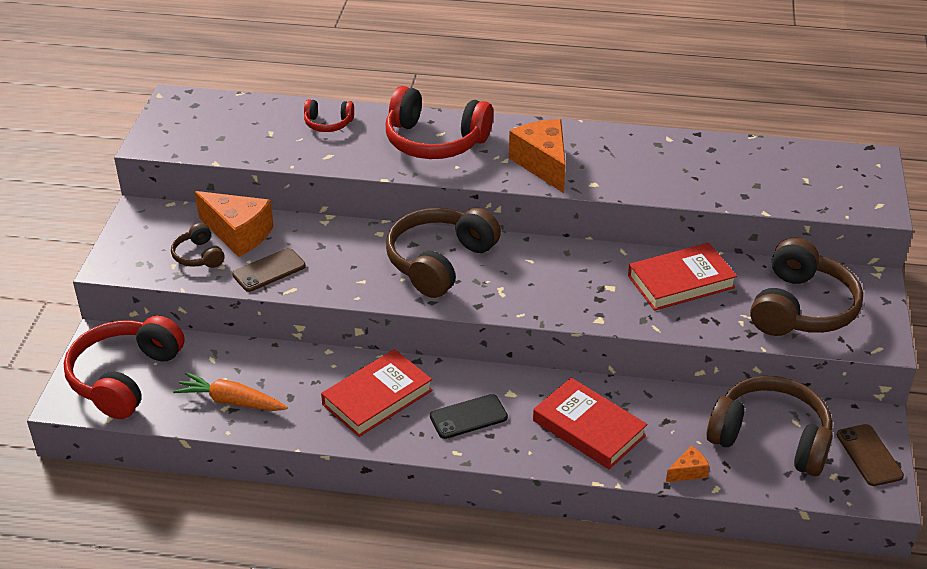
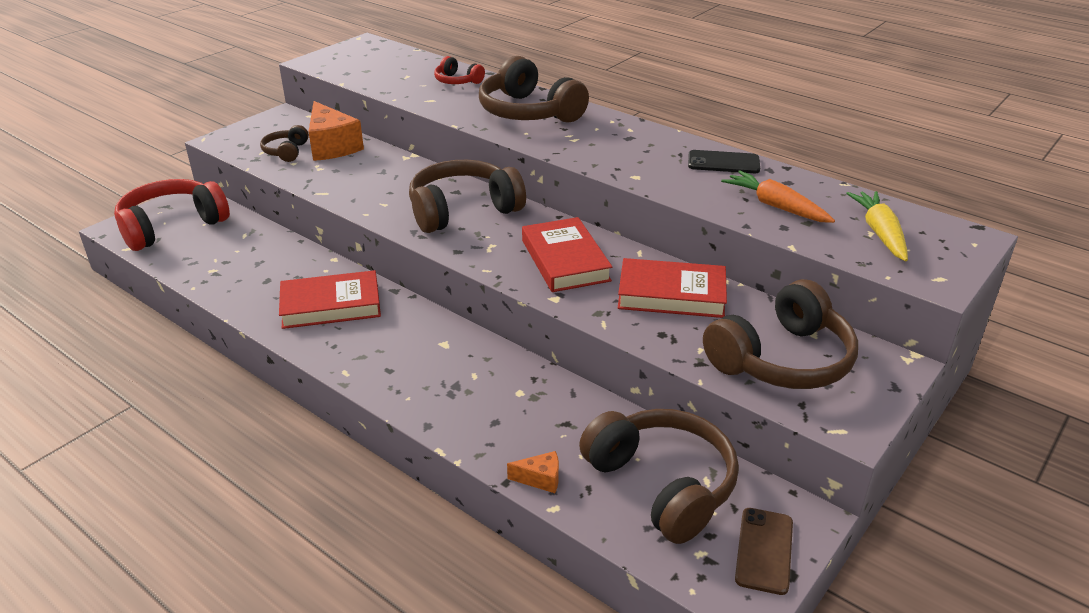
camera: 30 degrees right, 5 degrees down
orange carrot [173,372,288,411] -> orange carrot moved to [721,170,835,223]
brown phone [232,248,306,292] -> none
red headphones [386,86,493,159] -> brown headphones [479,56,589,123]
black phone [430,394,508,439] -> black phone moved to [688,150,760,173]
orange cheese [509,119,566,193] -> none
red book [533,378,648,469] -> red book moved to [522,217,612,292]
none -> yellow carrot [846,191,908,261]

